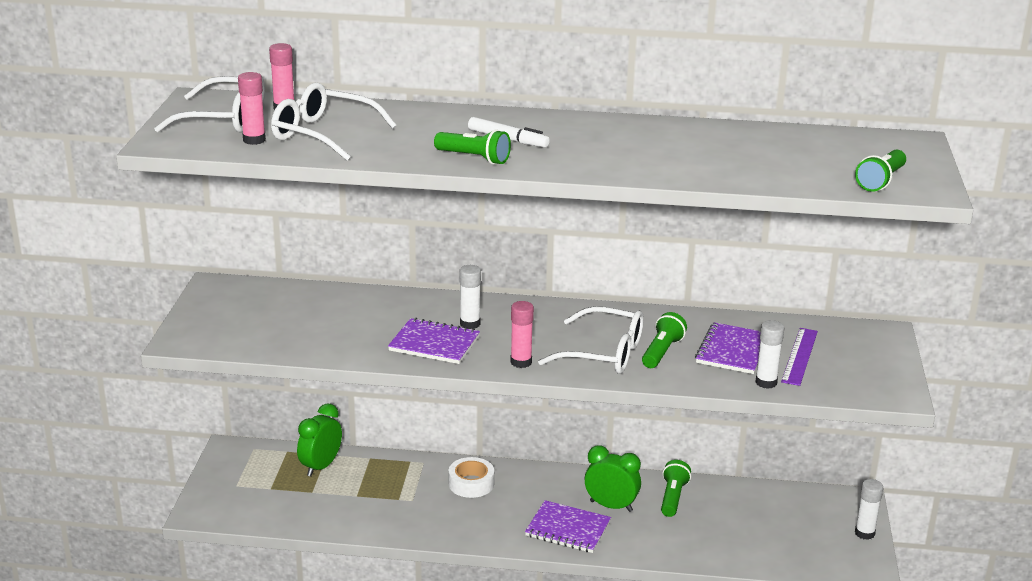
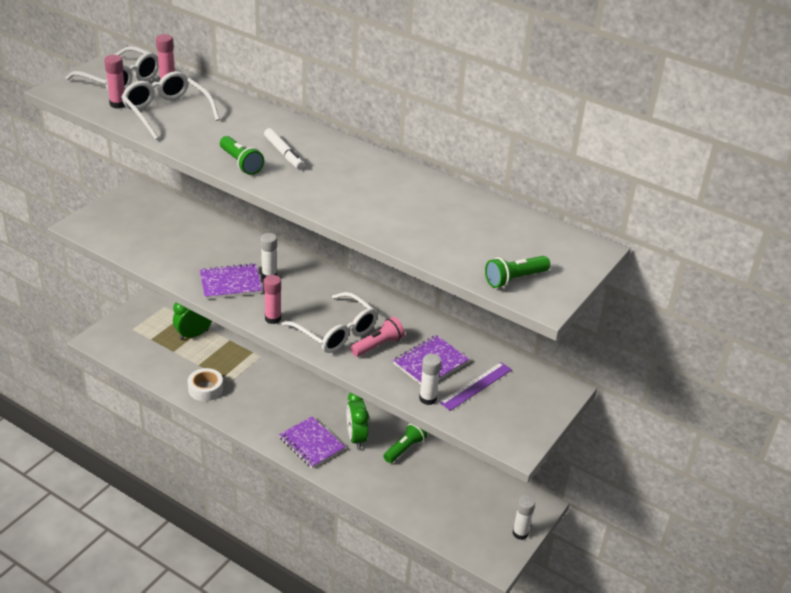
camera: 25 degrees right, 10 degrees up
purple notebook [388,318,480,364] -> purple notebook turned 60 degrees counterclockwise [200,263,263,299]
white tape [449,457,494,498] -> white tape moved to [188,368,223,401]
green clock [585,445,641,512] -> green clock turned 150 degrees counterclockwise [347,393,369,450]
green flashlight [642,312,687,368] -> pink flashlight [350,317,405,357]

